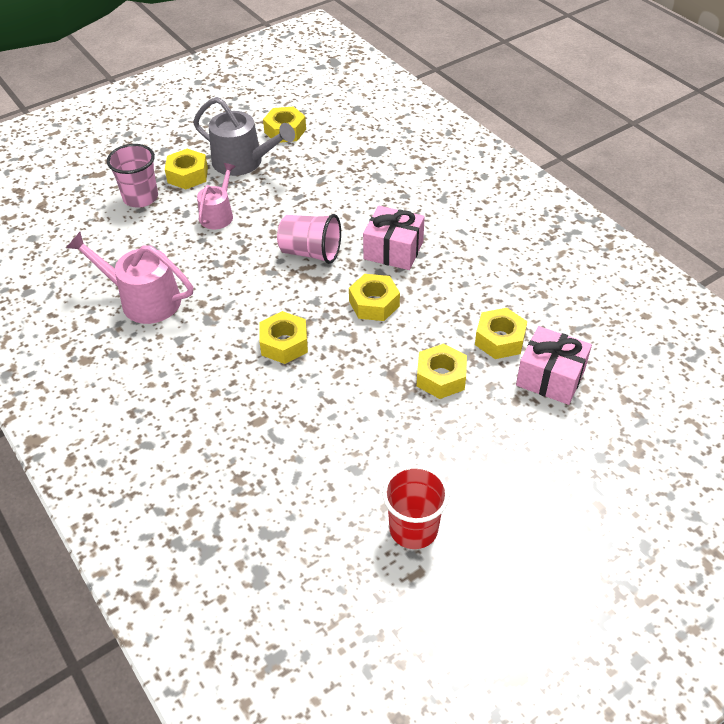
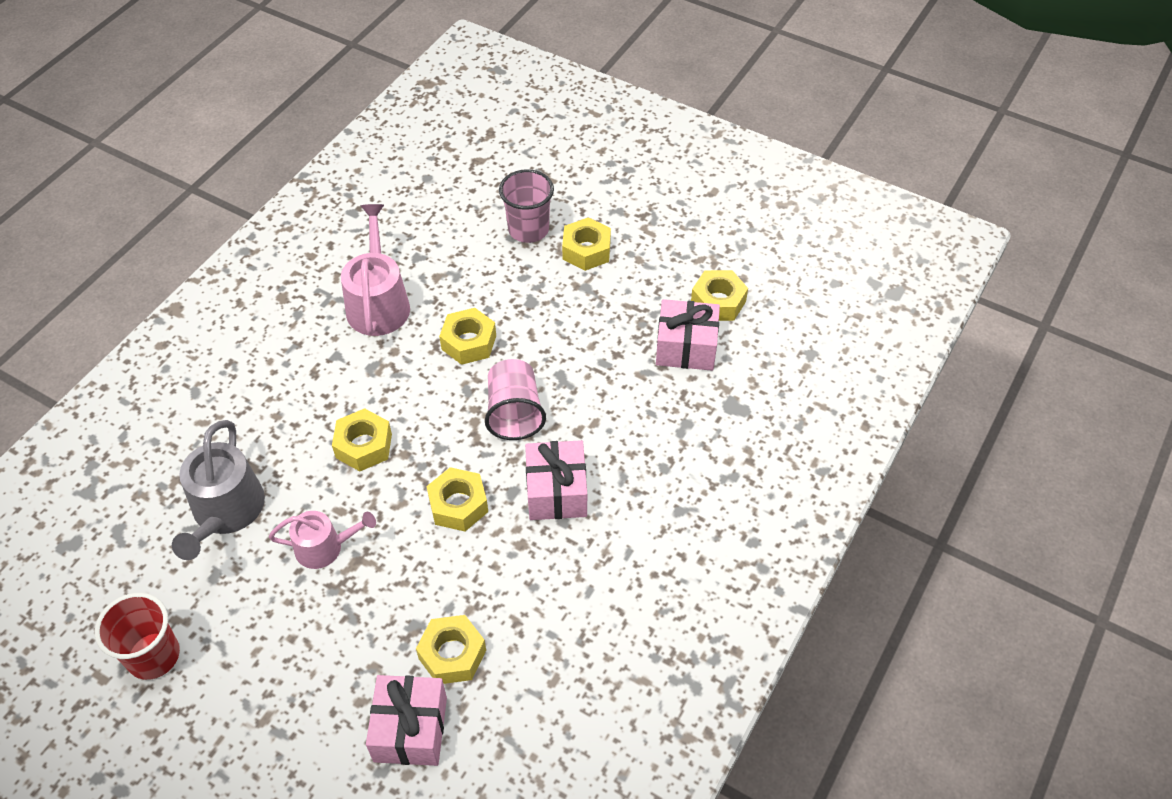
camera: 65 degrees right, 5 degrees up
grey watering can [193,97,295,176] -> grey watering can moved to [172,420,265,560]
pink watering can [197,163,236,229] -> pink watering can moved to [269,511,376,569]
yellow nut [417,343,467,399] -> yellow nut moved to [439,308,496,365]
none -> pink gift [656,299,720,371]

